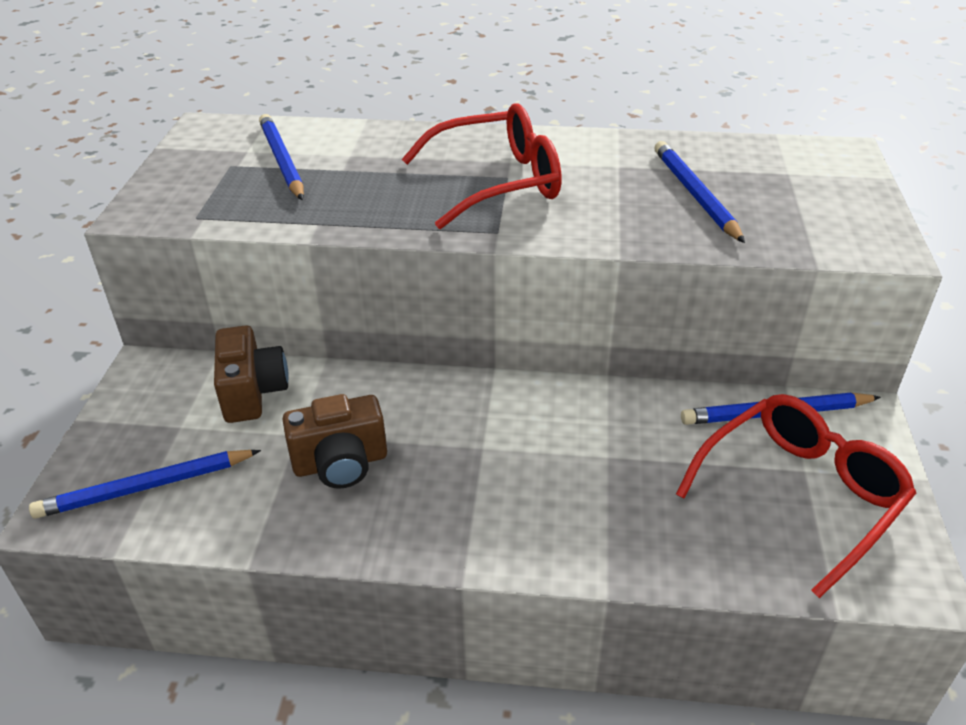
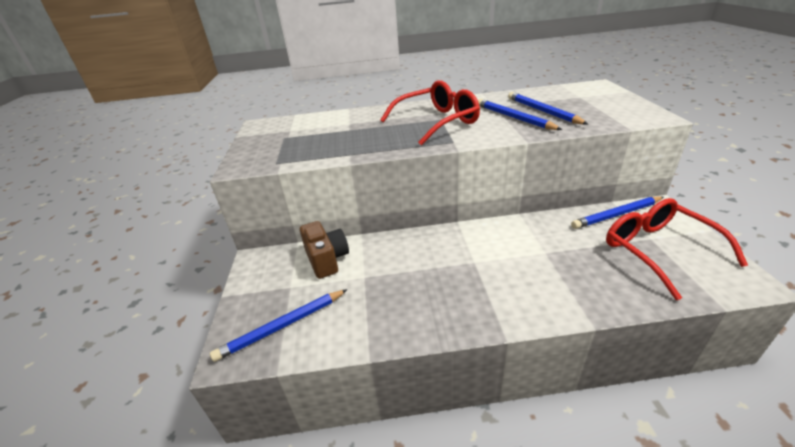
camera: 10 degrees left, 5 degrees down
blue pencil [259,114,304,200] -> blue pencil moved to [478,99,562,130]
brown camera [282,394,387,489] -> none
red glasses [676,394,916,598] -> red glasses turned 60 degrees counterclockwise [606,198,748,300]

